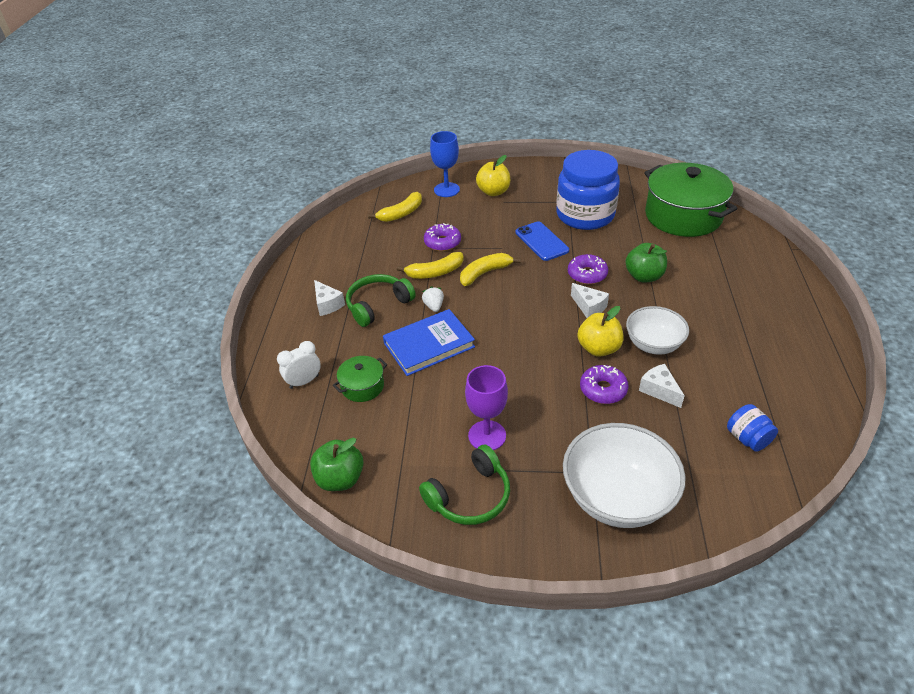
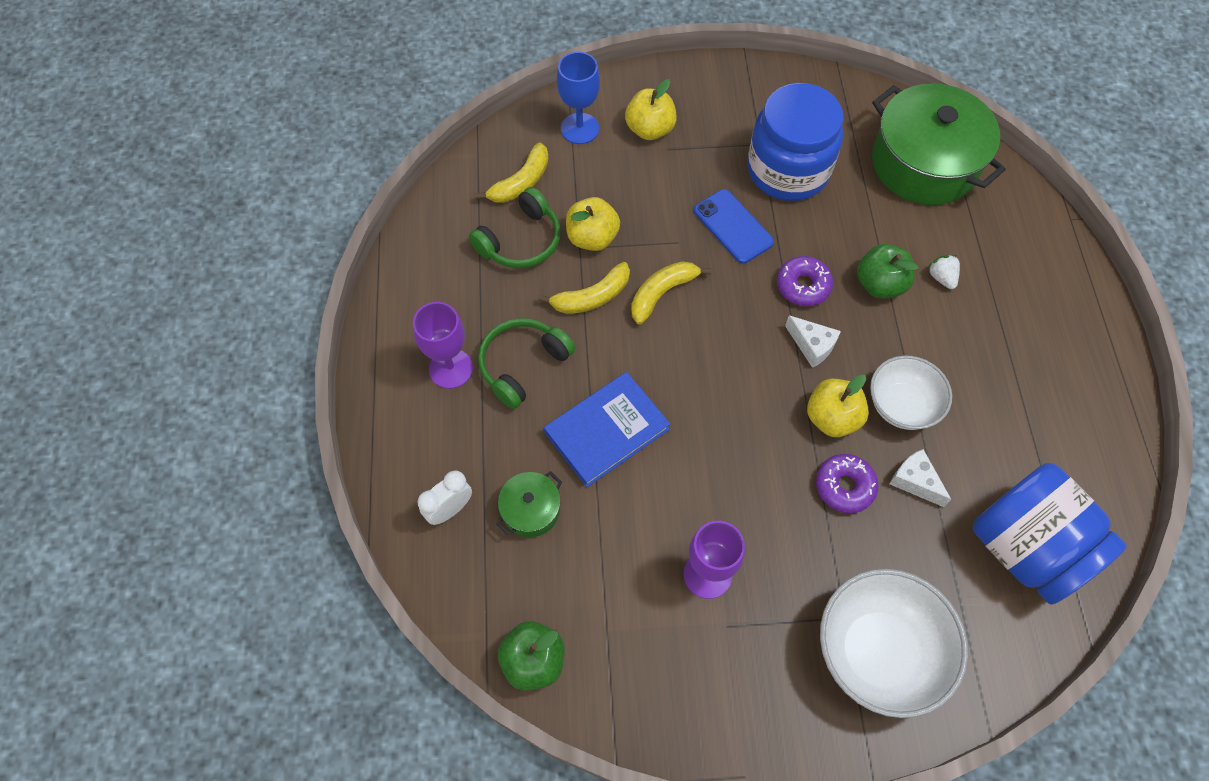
camera: 10 degrees left, 20 degrees up
white cheese [314,280,345,316] -> purple goblet [413,302,473,389]
green headphones [419,444,510,525] -> green headphones moved to [469,187,561,268]
white strawberry [422,286,444,312] -> white strawberry moved to [928,255,960,289]
purple donut [424,223,461,251] -> yellow apple [566,197,620,251]
blue jar [727,404,778,452] -> blue jar [973,463,1127,605], size x2.33

